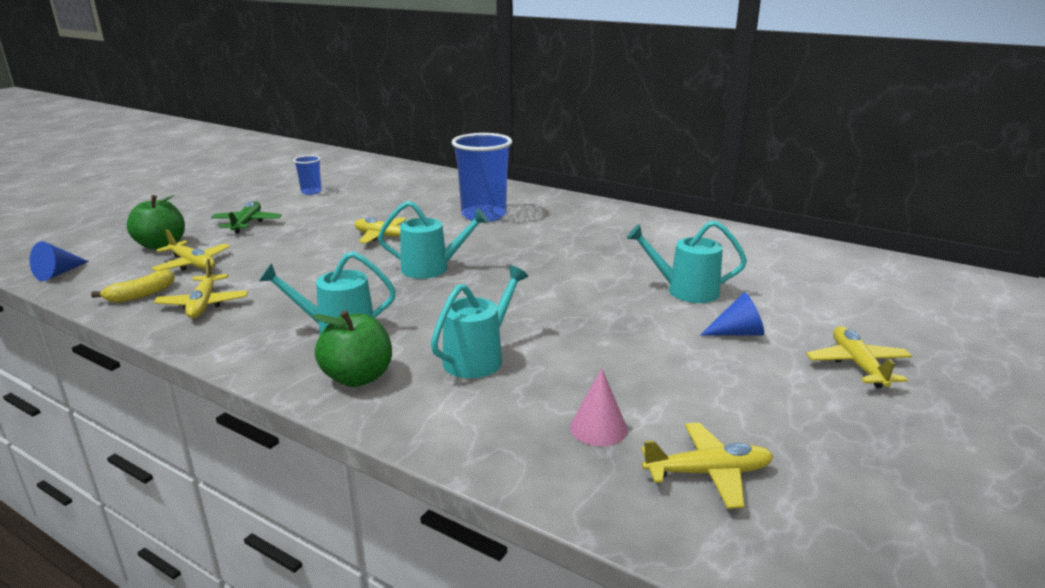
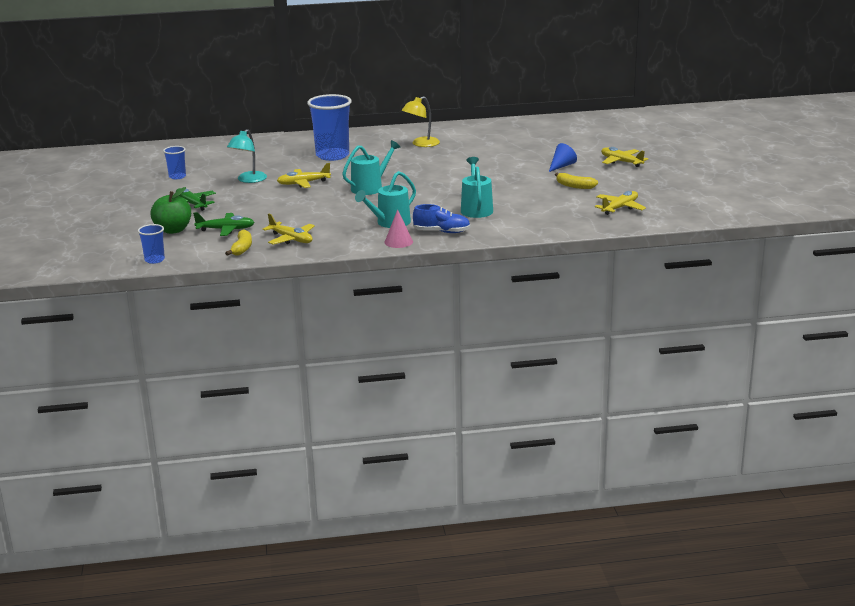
camera: 40 degrees left, 0 degrees up
blue cone [30,241,89,281] -> blue cup [138,224,165,264]
yellow plane [152,230,230,271] -> green plane [193,212,255,236]
green apple [312,310,392,387] -> blue shoe [413,204,470,233]
pink cone [570,369,628,446] -> pink cone moved to [384,209,413,248]
turquoise watering can [627,221,747,303] -> none
none -> turquoise lamp [227,129,267,183]
none -> yellow lamp [401,96,440,147]
none -> yellow banana [555,173,598,189]

